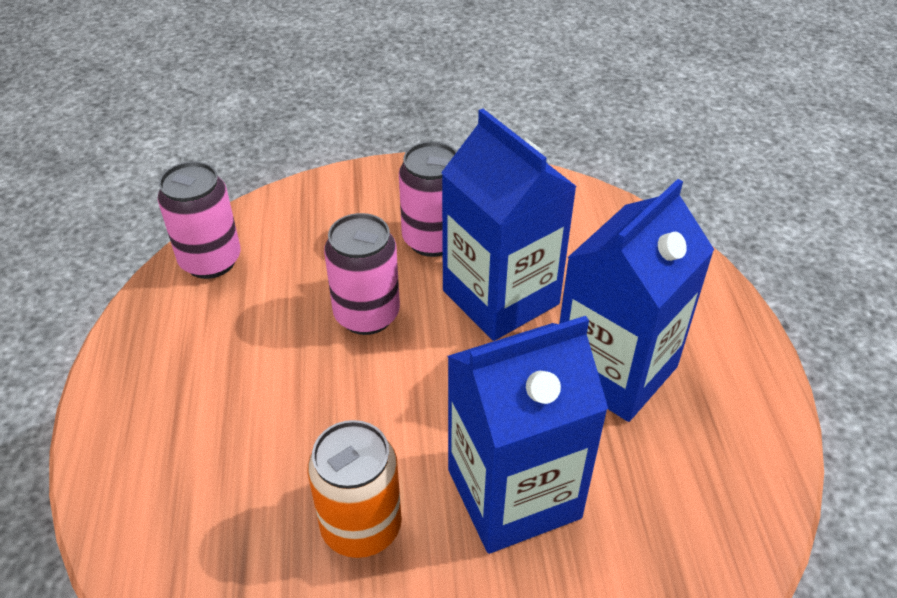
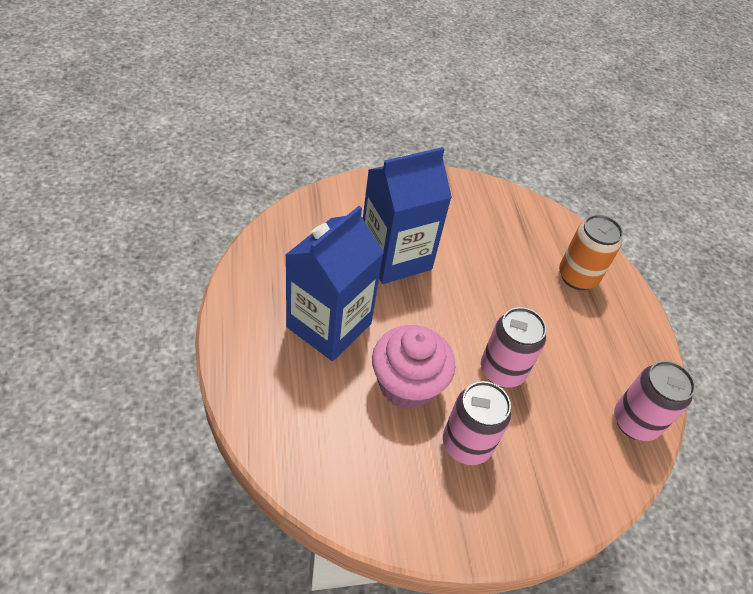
camera: 170 degrees right, 5 degrees up
orange can [308,420,402,558] -> orange can moved to [559,214,623,290]
blue carton [441,109,577,341] -> pink cupcake [372,325,455,410]

